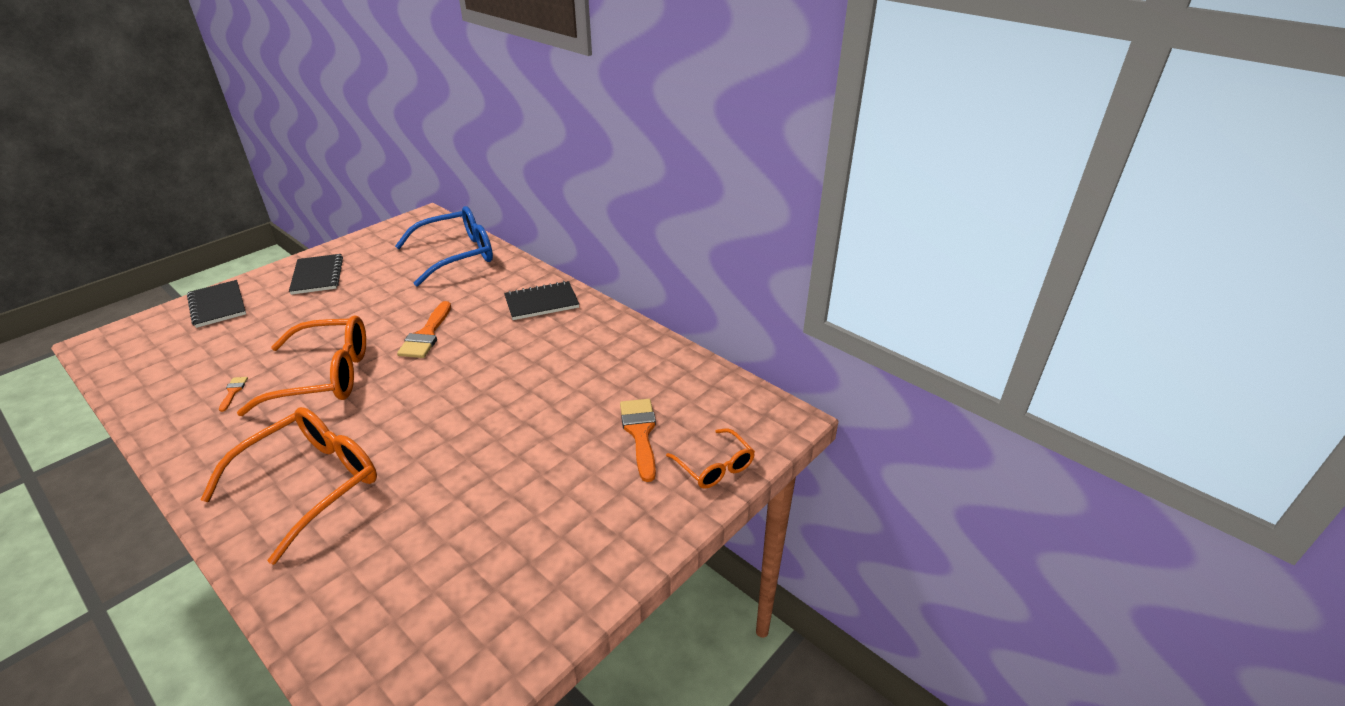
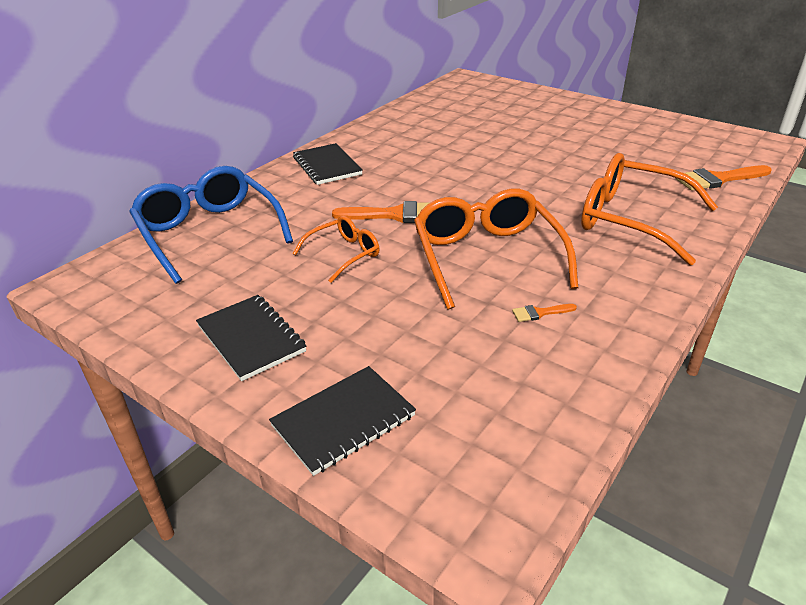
camera: 95 degrees left, 0 degrees up
black notebook [289,254,343,295] -> black notebook turned 75 degrees clockwise [196,295,306,381]
orange brush [620,399,656,482] -> orange brush moved to [675,165,771,190]
orange glasses [666,428,755,489] -> orange glasses moved to [293,216,380,283]

